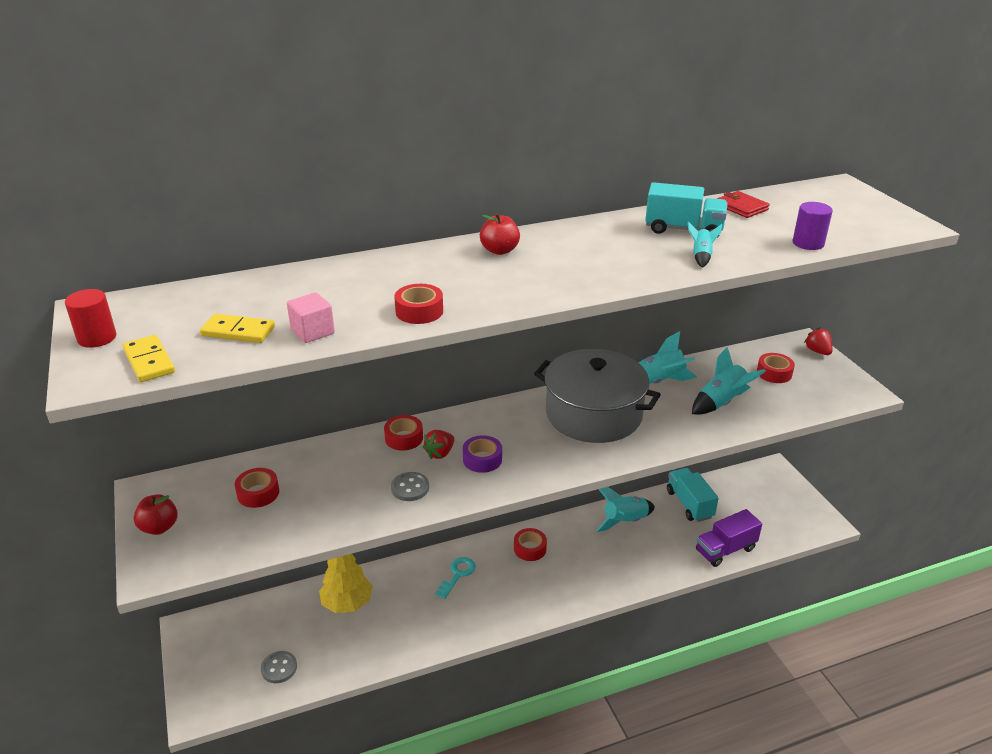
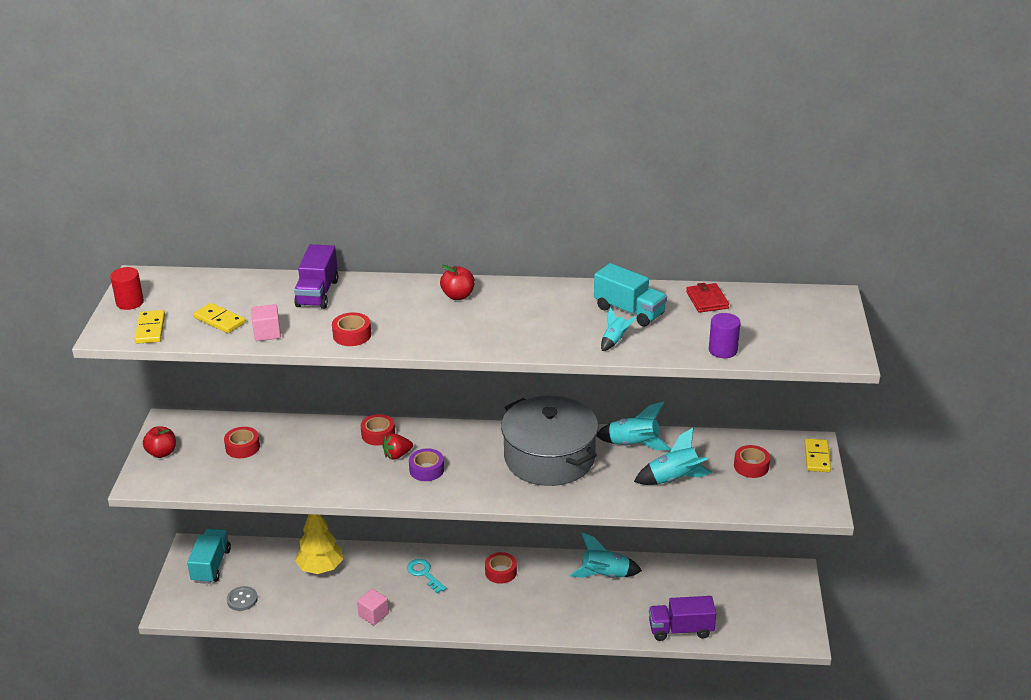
camera: 25 degrees right, 0 degrees up
grey button [391,472,429,501] -> none
turquoise key [435,557,476,599] -> turquoise key turned 90 degrees counterclockwise [407,559,446,593]
turquoise truck [667,468,719,522] -> turquoise truck moved to [187,529,231,584]
red strawberry [804,327,832,355] -> yellow domino [805,438,831,472]
none -> purple truck [294,244,339,309]
none -> pink cube [357,589,389,625]

